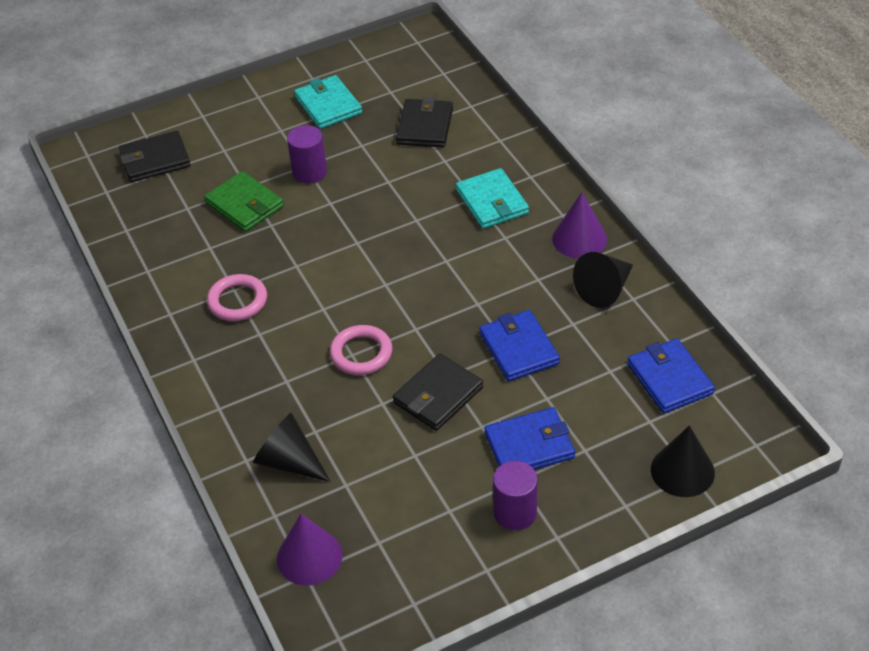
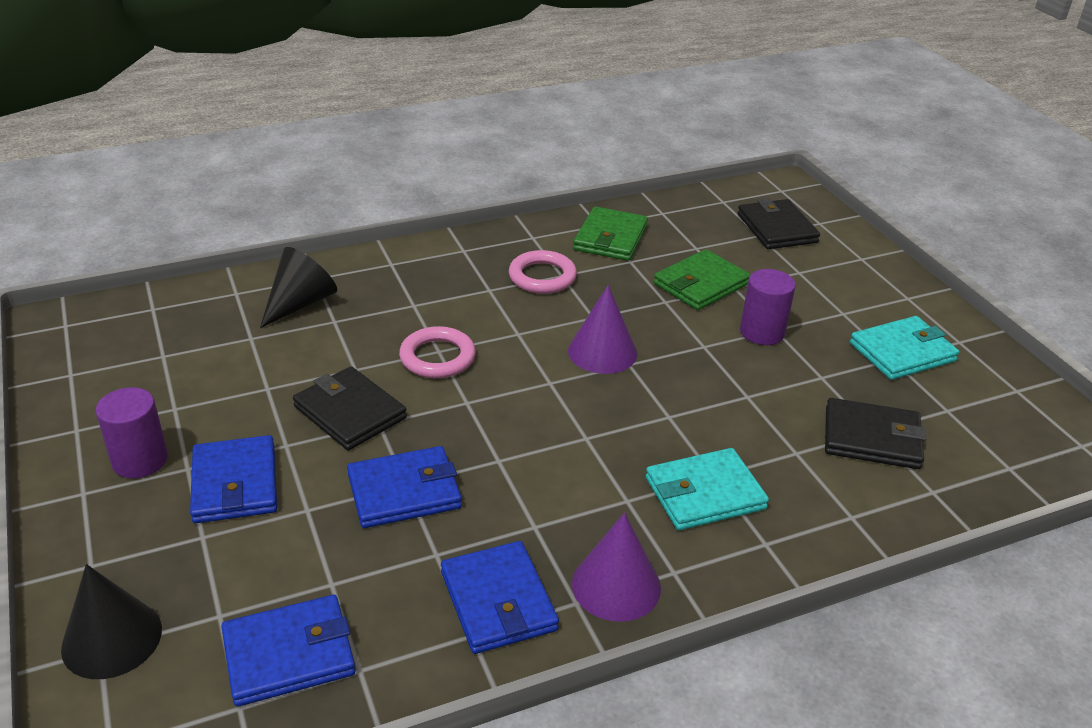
camera: 90 degrees right, 10 degrees down
purple cone [277,514,342,586] -> purple cone moved to [568,285,637,374]
black cone [573,252,633,308] -> blue wallet [441,541,559,654]
none -> green wallet [573,206,648,261]

